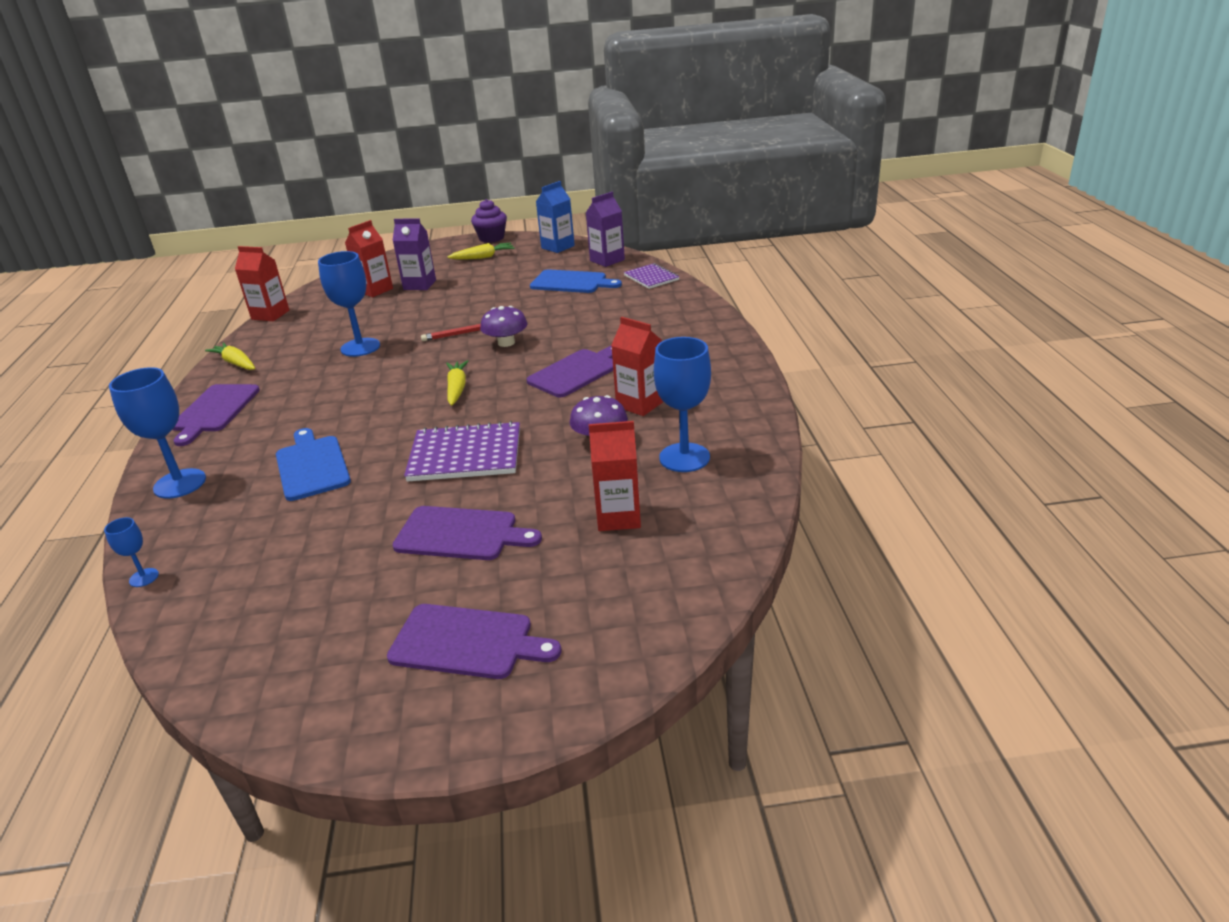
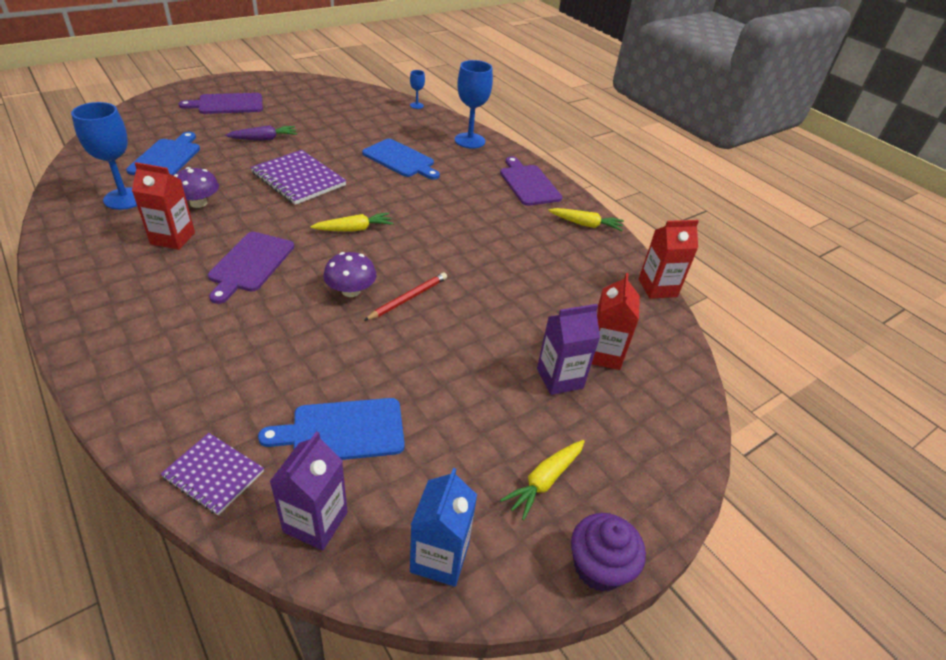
camera: 145 degrees right, 10 degrees up
blue goblet [318,251,380,357] -> none
purple cutting board [392,506,542,560] -> purple carrot [225,125,297,141]
purple notebook [404,421,520,482] -> purple notebook turned 75 degrees clockwise [250,150,346,205]
yellow carrot [446,360,468,406] -> yellow carrot turned 75 degrees counterclockwise [310,213,394,232]
red carton [589,421,641,531] -> blue cutting board [126,132,200,176]

